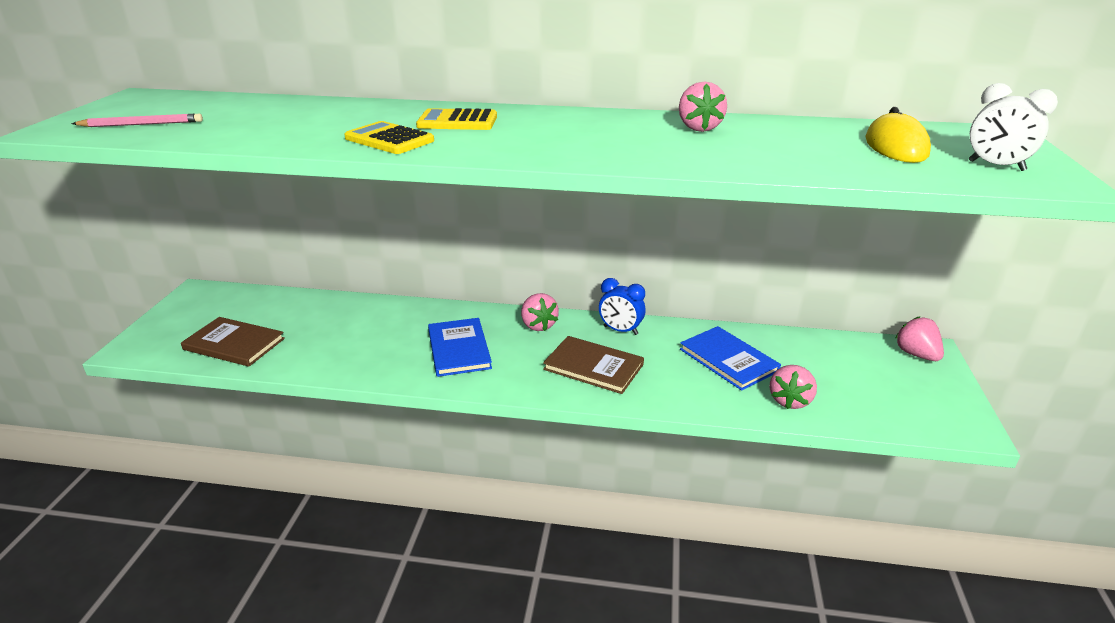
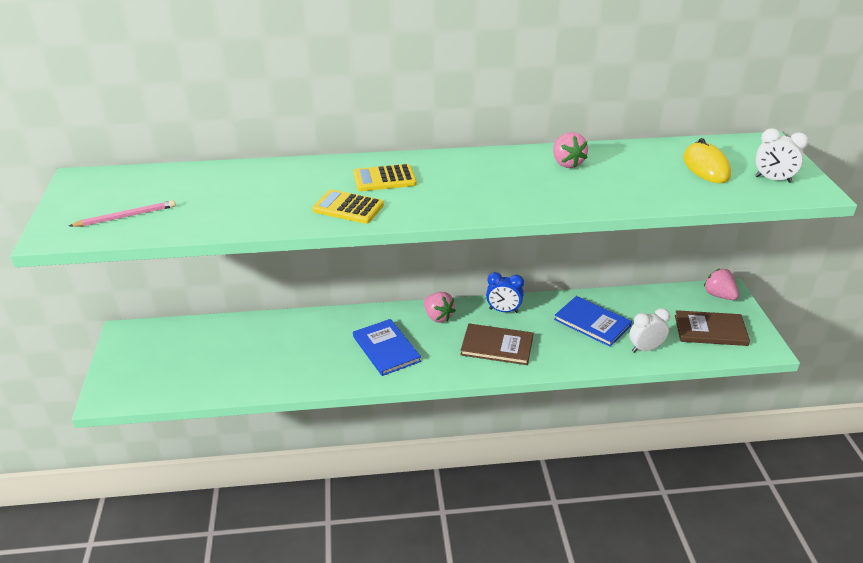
camera: 15 degrees left, 5 degrees up
brown book [181,317,285,367] -> brown book moved to [675,310,750,346]
pink strawberry [770,365,817,409] -> white clock [629,308,670,353]

